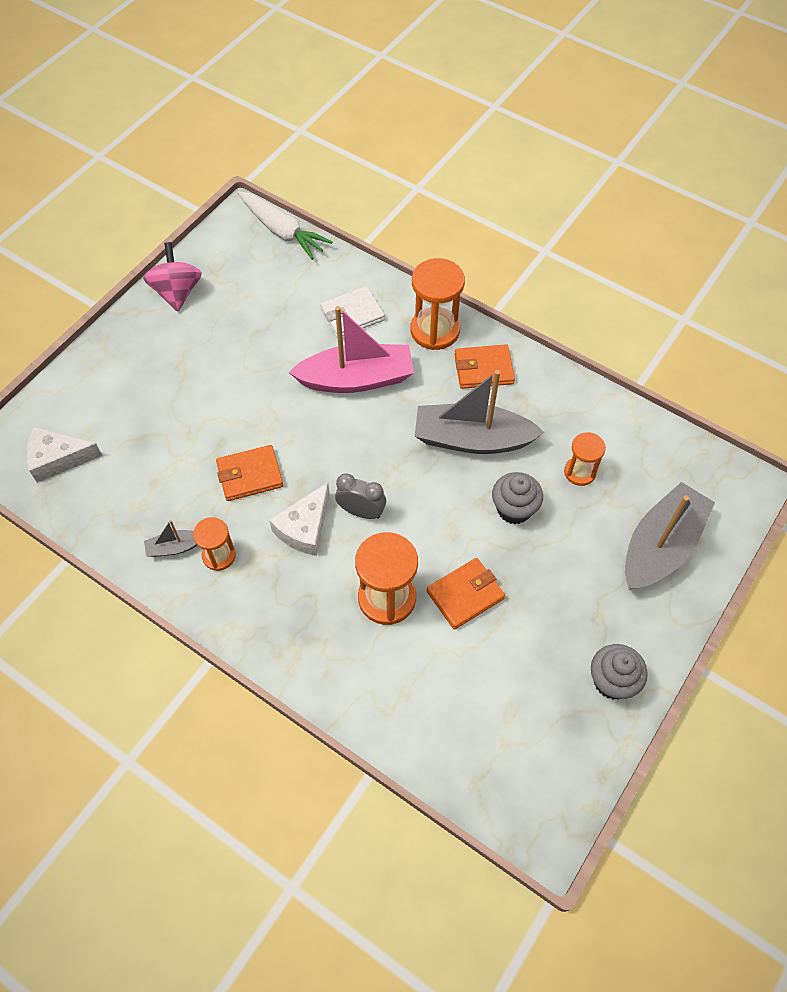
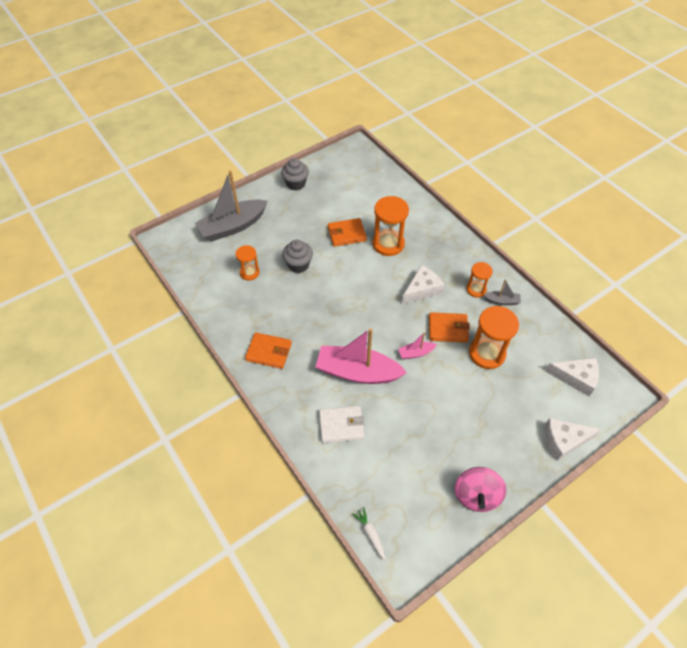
camera: 160 degrees left, 5 degrees down
white carrot [238,191,333,260] -> white carrot [352,507,386,560], size x0.49
grey clock [335,473,386,519] -> none
orange hourglass [411,258,465,350] -> orange hourglass moved to [469,306,519,369]
grey boat [415,370,544,454] -> none
none -> pink boat [398,332,437,359]
none -> white cheese [545,418,602,461]

